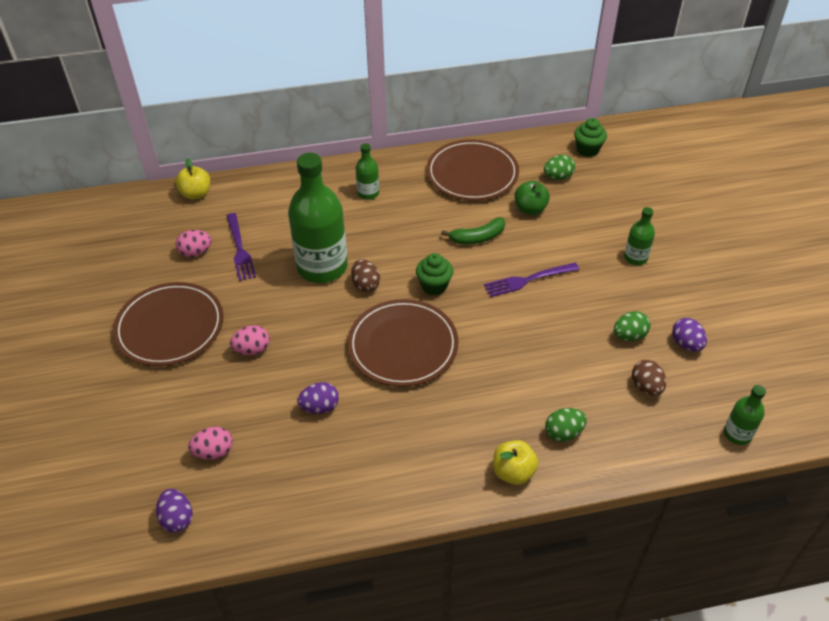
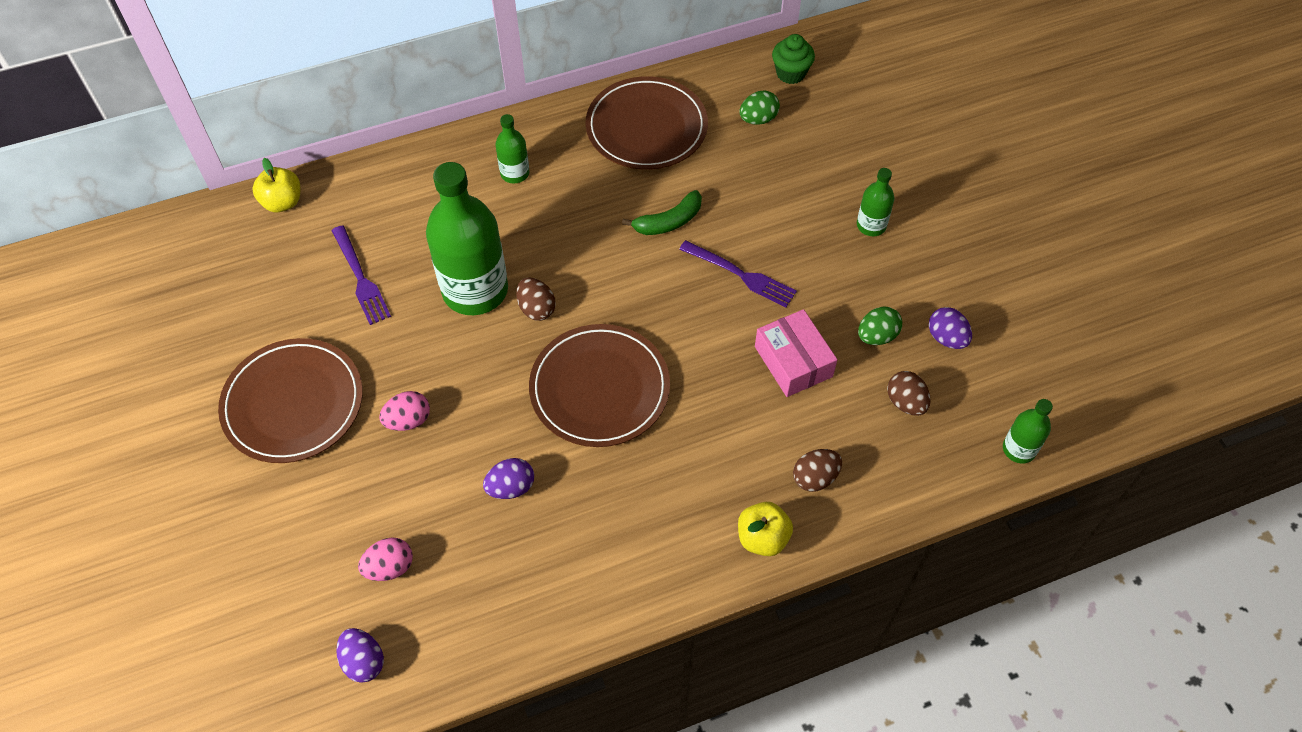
camera: 10 degrees left, 10 degrees up
pink egg [176,230,212,257] -> none
green cupcake [416,253,453,295] -> none
purple fork [484,263,580,297] -> purple fork turned 120 degrees counterclockwise [679,240,797,307]
green apple [514,181,550,215] -> none
green egg [545,408,587,442] -> brown egg [793,449,842,492]
none -> pink box [755,309,837,397]

